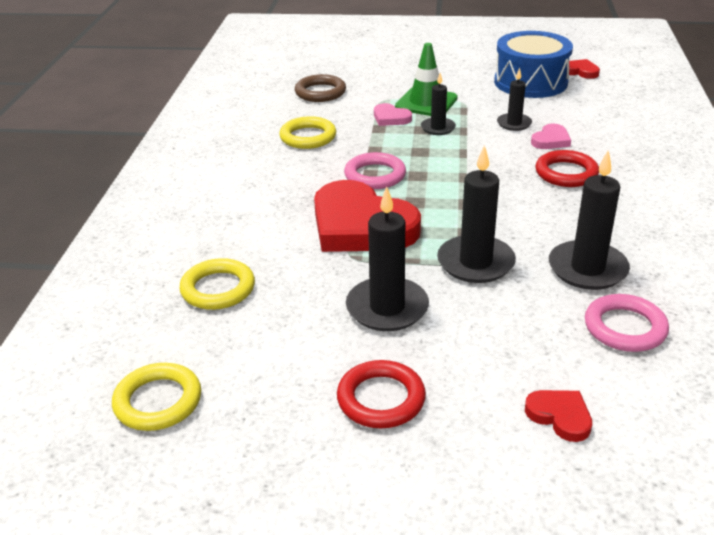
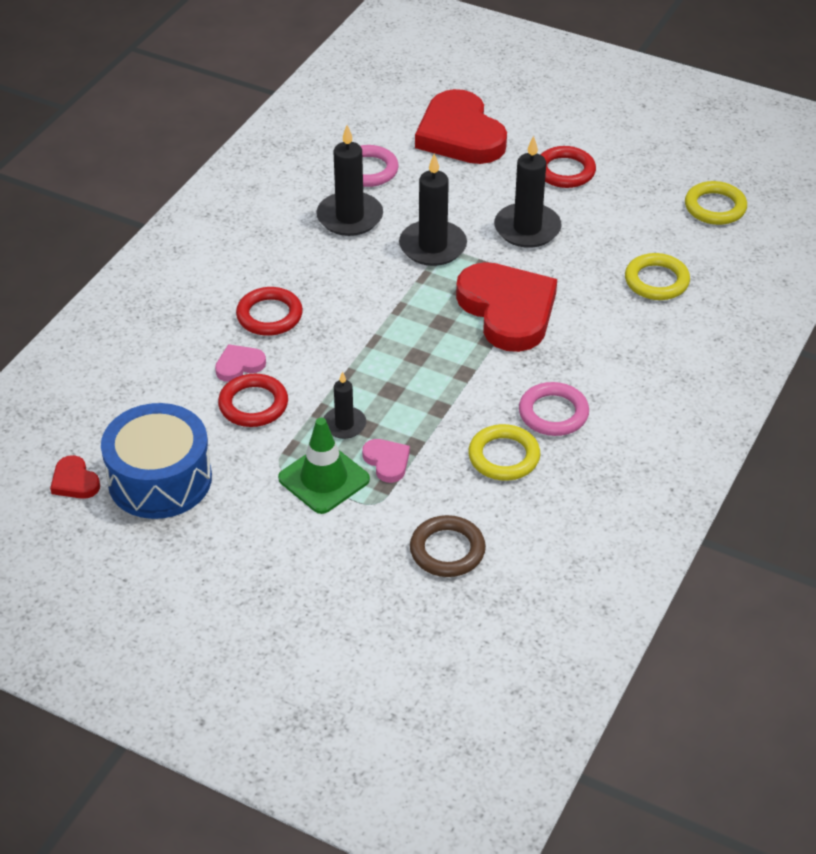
camera: 160 degrees left, 10 degrees up
pink ring [344,152,406,189] -> pink ring moved to [519,382,589,436]
black candle [497,68,532,131] -> red ring [218,374,288,427]
red heart [525,390,592,442] -> red heart [415,89,507,164], size x2.31

